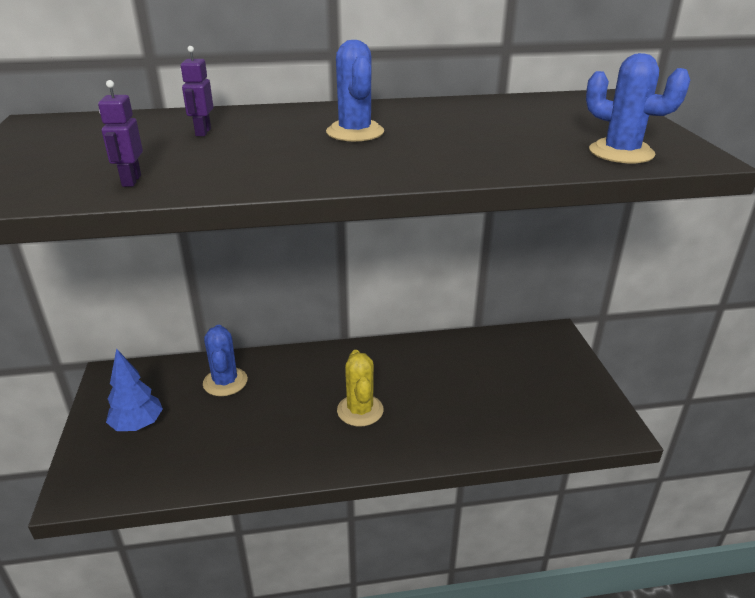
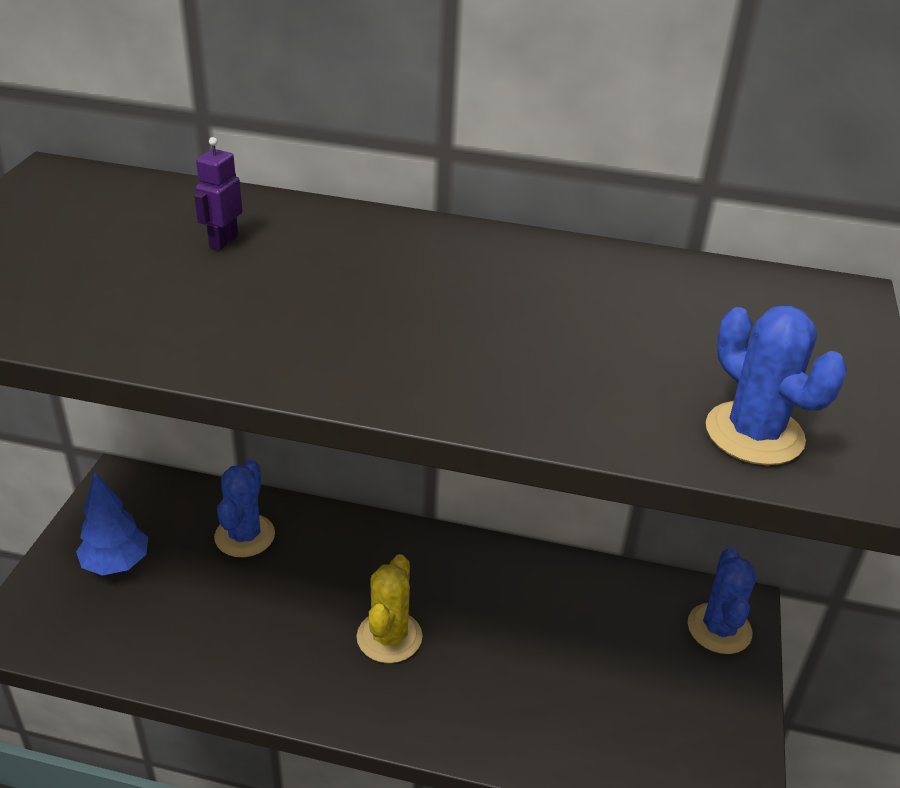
camera: 20 degrees right, 5 degrees up
purple robot [98,80,143,187] -> none
blue cactus [326,40,384,142] -> blue cactus moved to [688,548,757,654]

